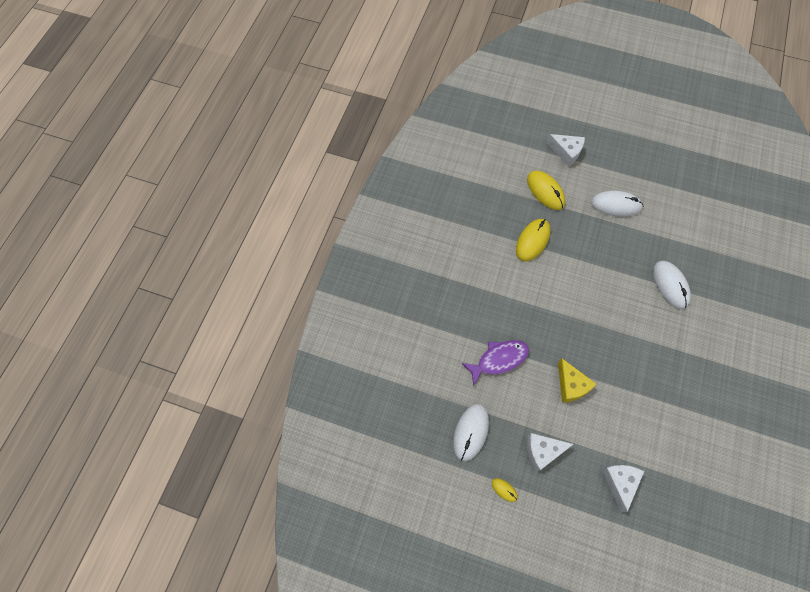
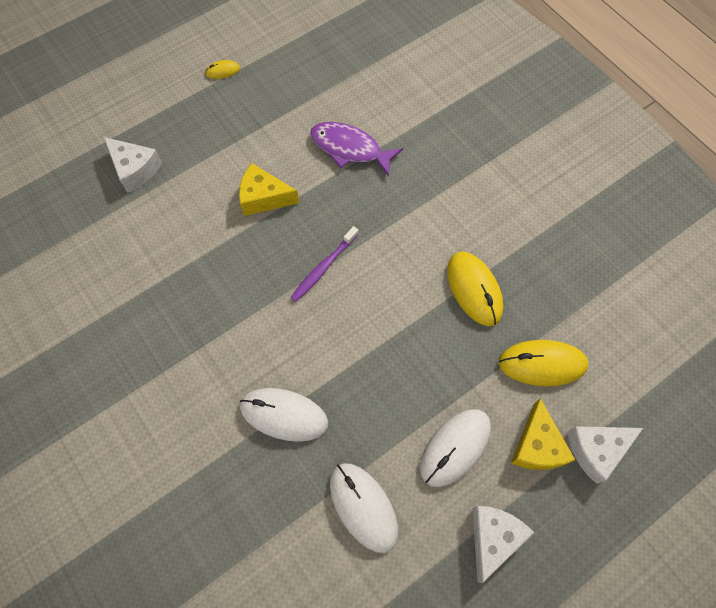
camera: 125 degrees right, 0 degrees up
white mouse [453,404,489,461] -> white mouse moved to [330,463,398,553]
purple fish [461,340,529,386] -> purple fish turned 105 degrees clockwise [310,122,403,177]
white cheese [527,433,574,472] -> white cheese moved to [473,506,534,583]
none -> purple toothbrush [290,226,359,302]
none -> yellow cheese [511,398,575,470]

